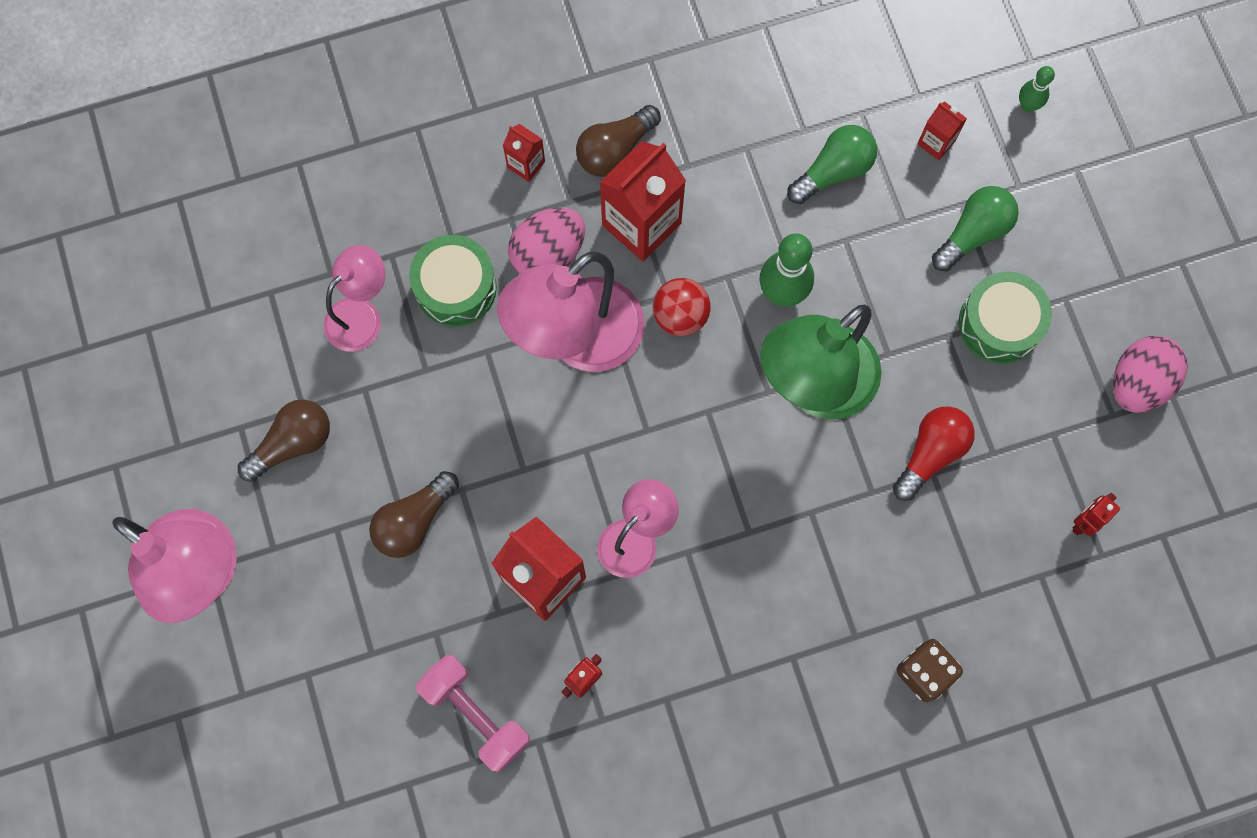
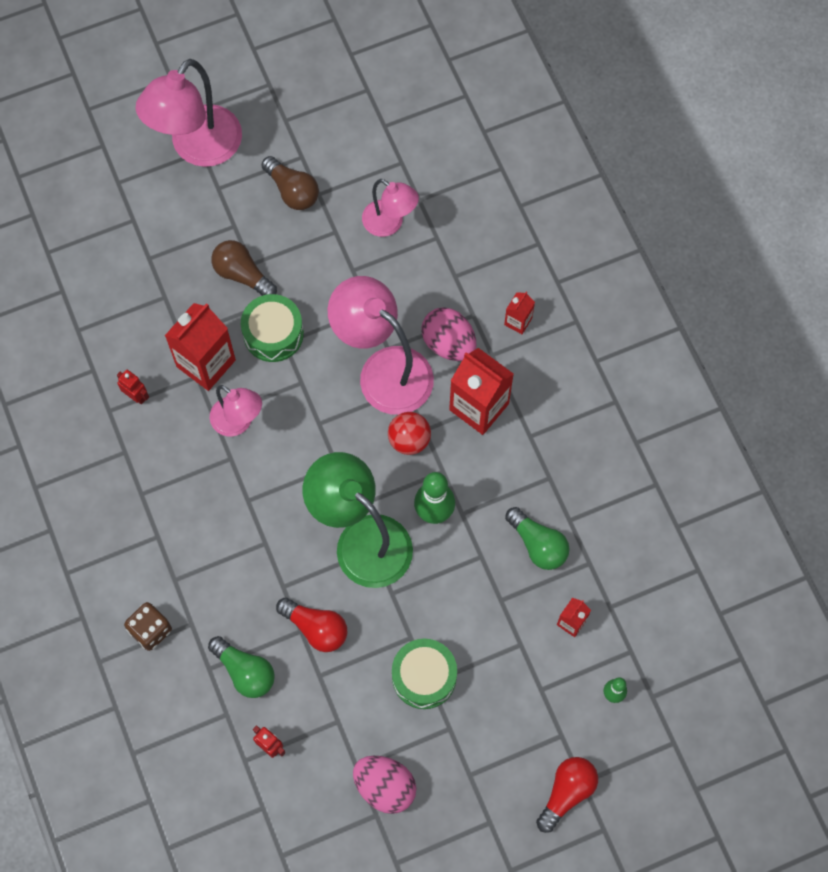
camera: 85 degrees right, 5 degrees down
green drum [409,235,497,327] -> green drum moved to [241,294,304,362]
pink dumbbell [416,655,530,772] -> none
brown light bulb [576,105,661,177] -> none
green light bulb [932,186,1019,271] -> green light bulb moved to [208,636,275,698]
none -> red light bulb [536,757,598,833]

